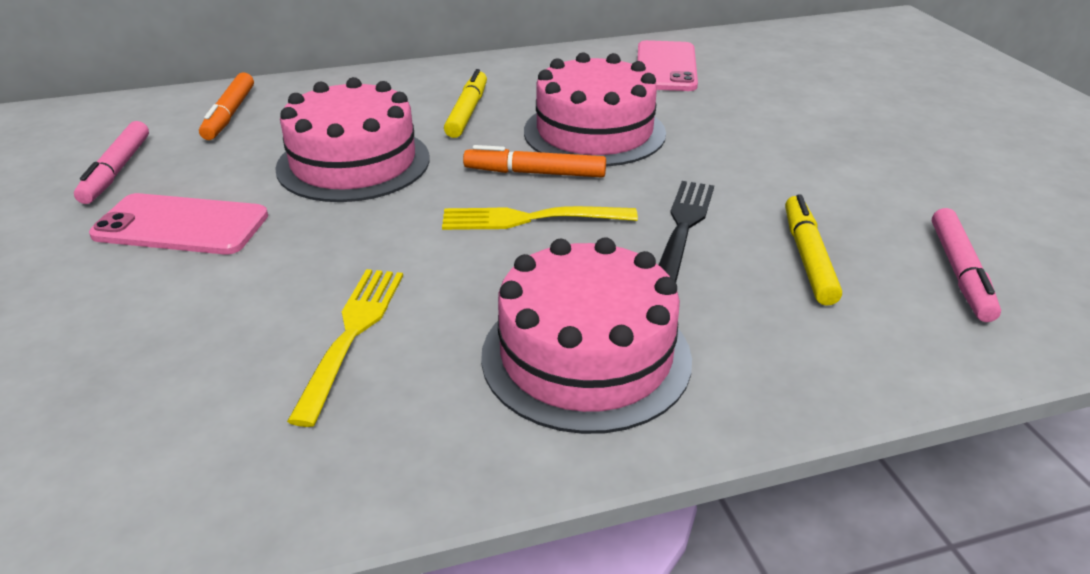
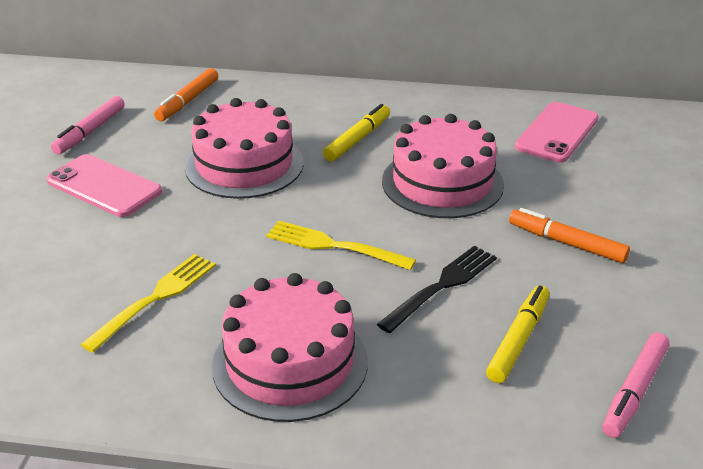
camera: 25 degrees right, 0 degrees up
orange marker [463,145,606,177] -> orange marker moved to [509,208,630,263]

